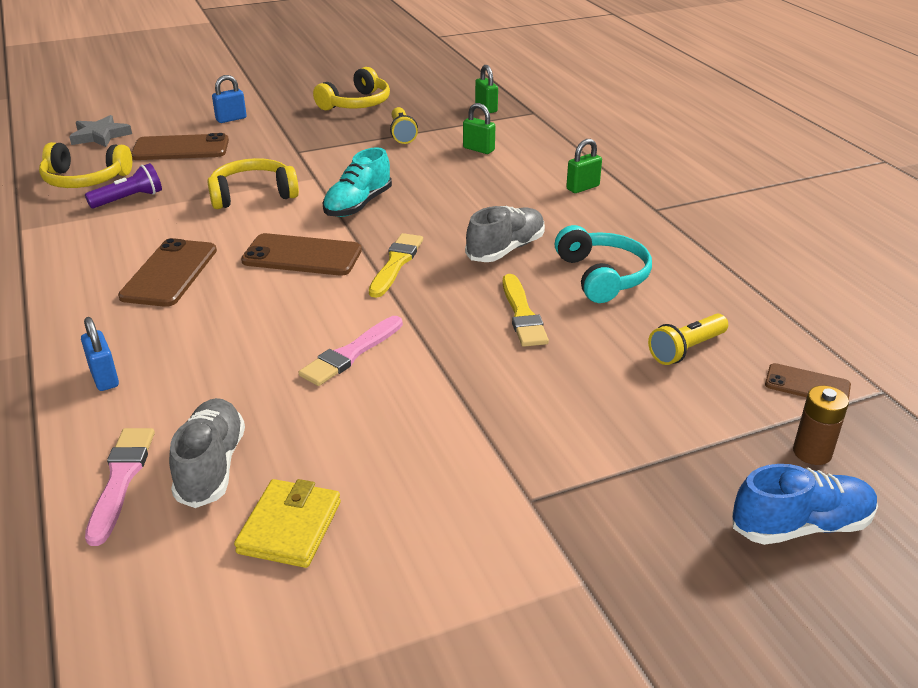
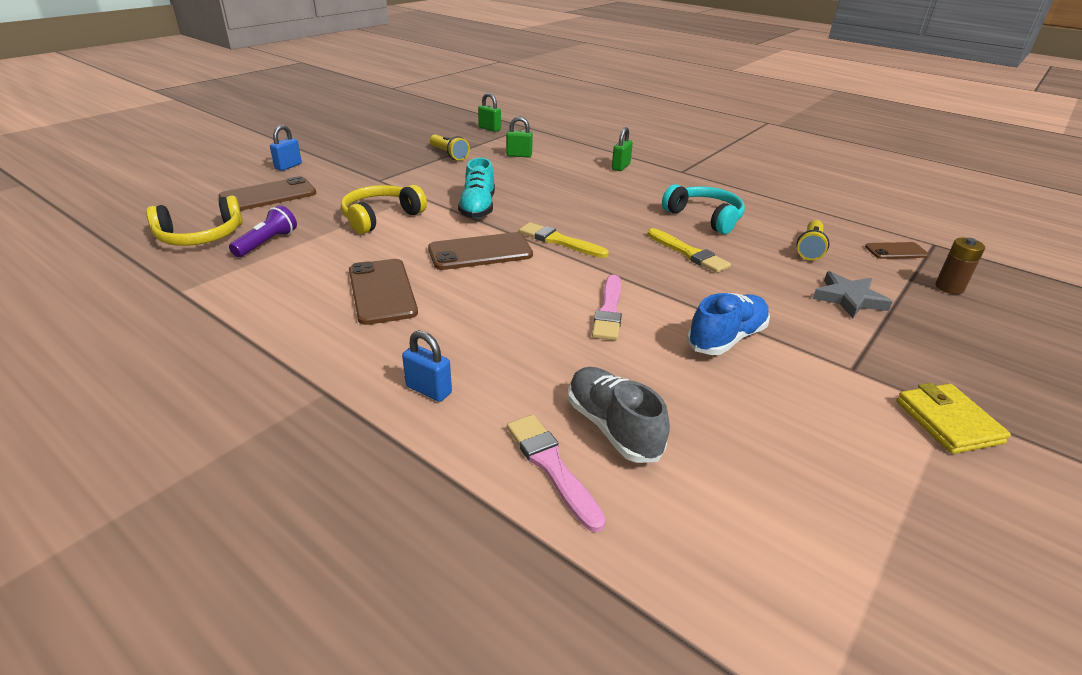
camera: 30 degrees left, 0 degrees up
grey star [69,115,132,147] -> grey star moved to [813,271,892,318]
yellow wallet [234,479,341,568] -> yellow wallet moved to [897,383,1011,454]
yellow headphones [313,67,390,111] -> none
yellow brush [369,233,423,298] -> yellow brush turned 45 degrees counterclockwise [519,222,609,258]
grey shoe [465,206,545,262] -> none
blue shoe [733,464,878,545] -> blue shoe moved to [687,293,770,355]

